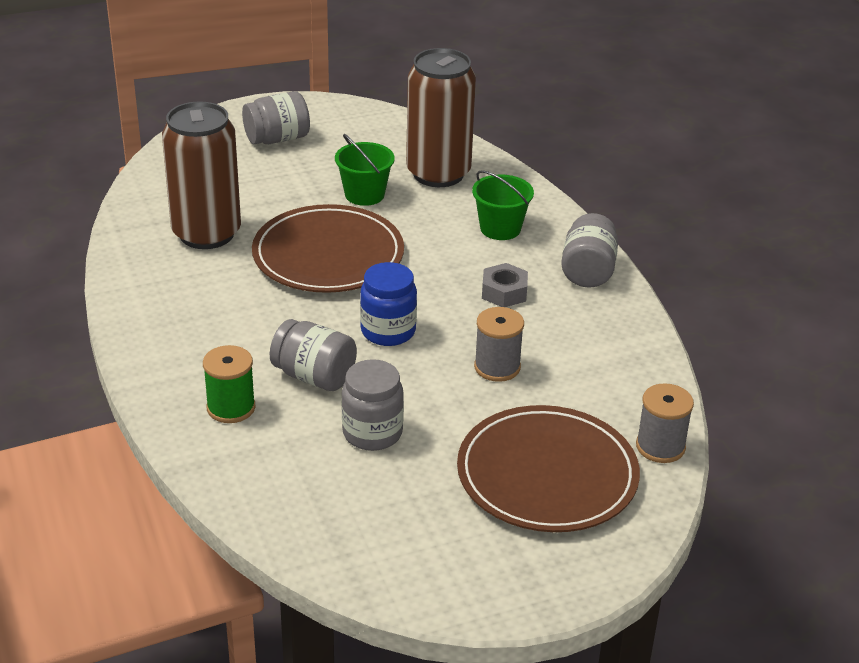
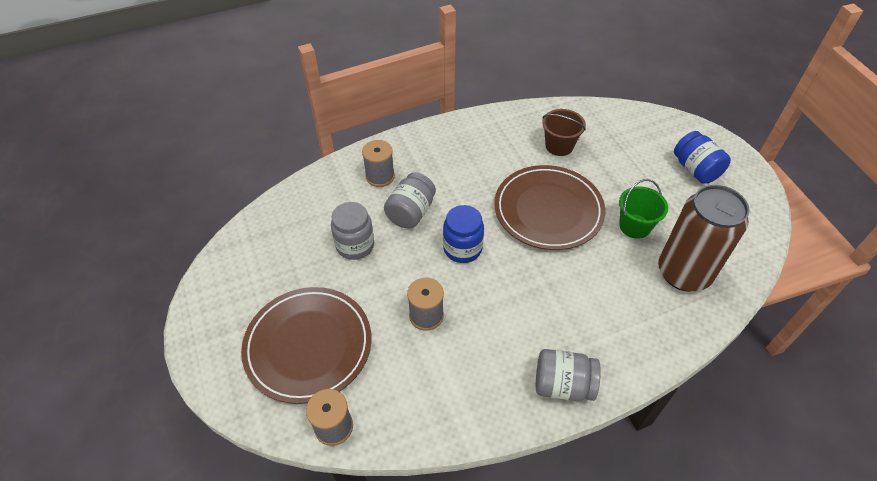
camera: 90 degrees right, 15 degrees up
brown can [162,101,241,249] -> brown bucket [542,109,586,156]
green spool [203,345,255,423] -> grey spool [362,140,395,187]
grey jar [242,91,310,144] -> blue jar [674,131,731,184]
green bucket [472,170,534,240] -> none
grey nut [482,263,528,307] -> none

